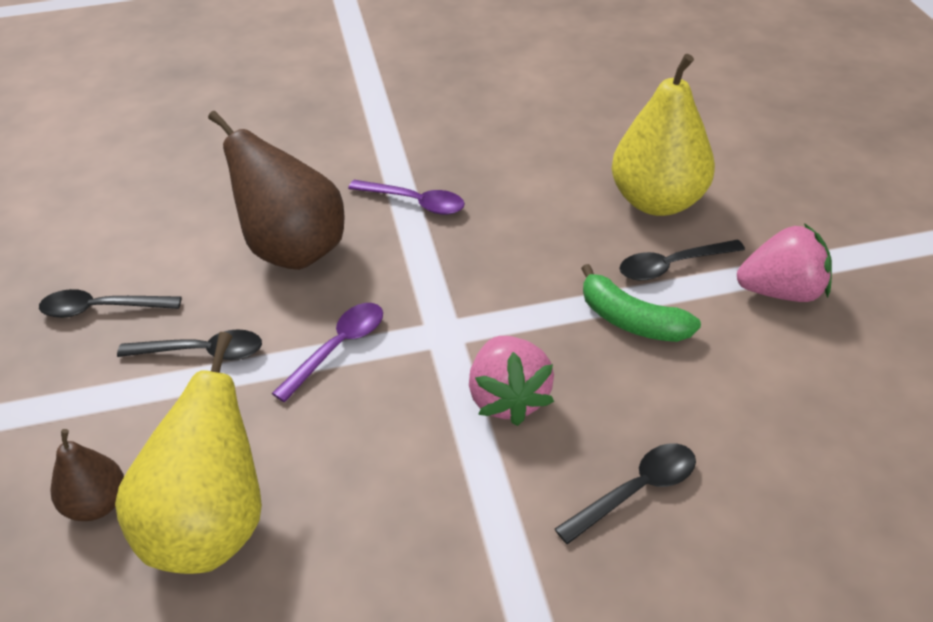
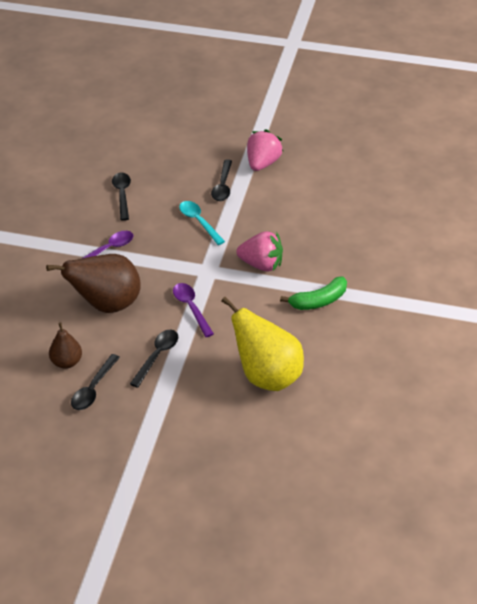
camera: 65 degrees left, 0 degrees up
brown pear [51,429,124,521] -> brown pear moved to [49,323,82,369]
black spoon [555,443,696,545] -> black spoon moved to [112,172,131,221]
green banana [581,264,701,342] -> green banana moved to [280,276,347,310]
yellow pear [612,54,715,216] -> none
none -> turquoise spoon [179,201,225,245]

